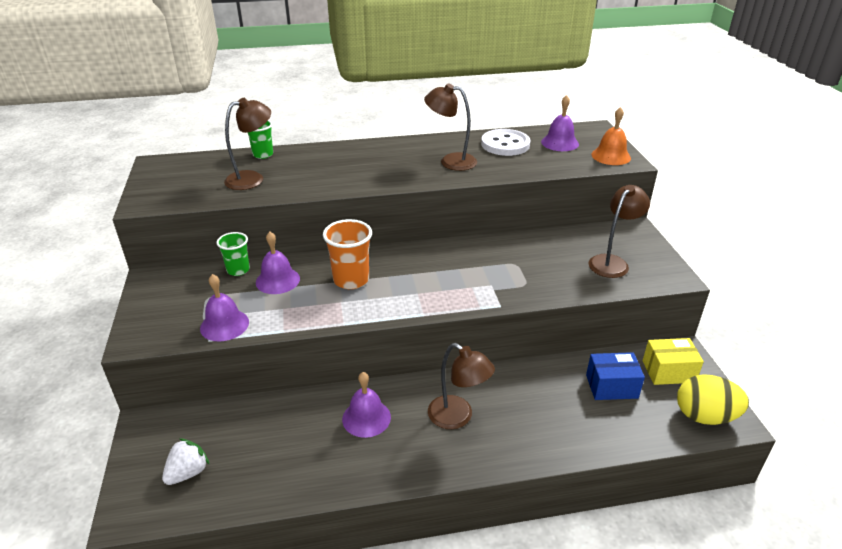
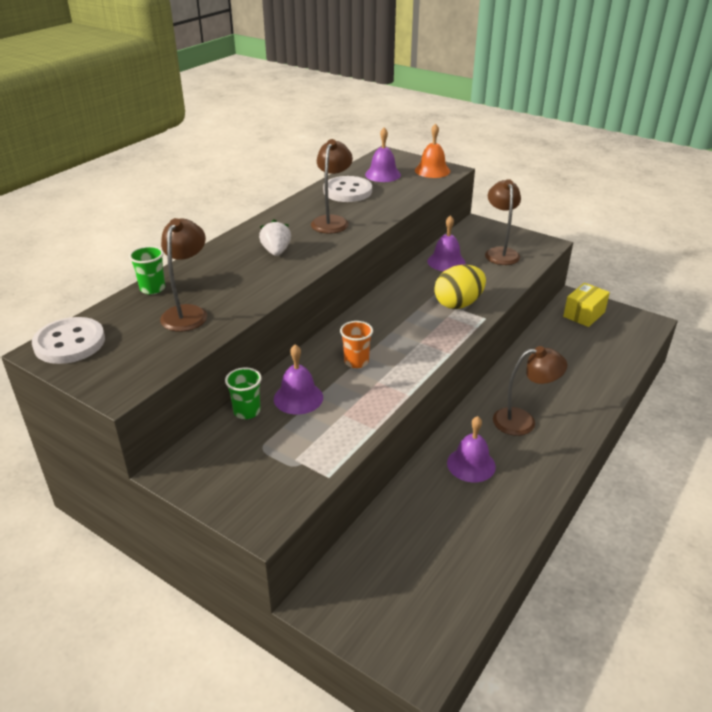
camera: 45 degrees left, 0 degrees up
white strawberry [162,438,209,485] -> white strawberry moved to [259,219,291,256]
purple bell [200,274,249,341] -> purple bell moved to [427,215,466,271]
orange cup [323,219,372,289] -> orange cup [340,321,373,368], size x0.65
brown lamp [424,84,477,171] -> brown lamp turned 135 degrees clockwise [311,139,353,234]
blue box [586,352,645,400] -> none
yellow egg [677,374,749,425] -> yellow egg moved to [434,265,486,309]
none -> white button [32,317,105,364]

